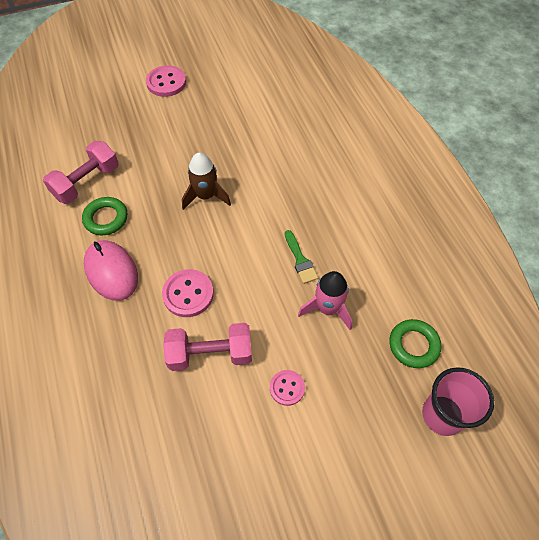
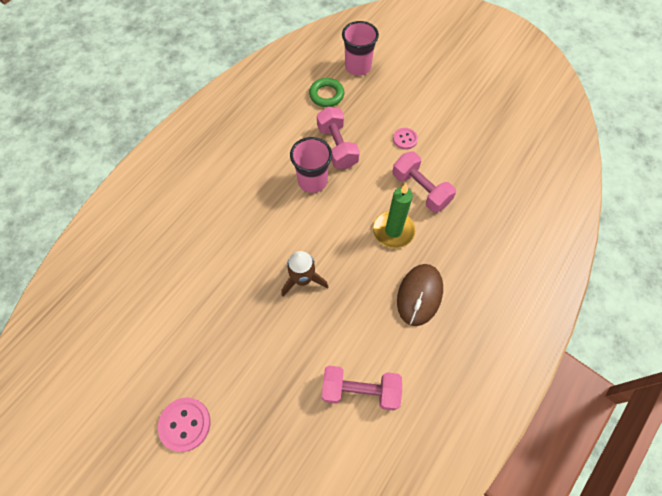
camera: 125 degrees left, 5 degrees up
green ring [82,197,127,235] -> none
pink mouse [84,240,138,301] -> brown mouse [397,264,443,326]
pink button [162,269,214,317] -> green candle [373,184,415,248]
green brush [285,230,318,284] -> pink cup [290,137,332,193]
pink rocket [298,271,352,330] -> pink dumbbell [317,107,360,169]

